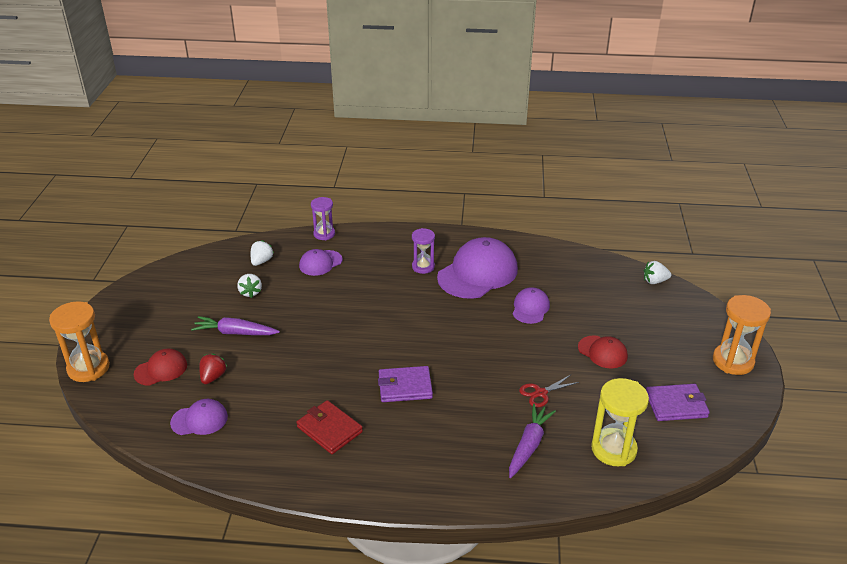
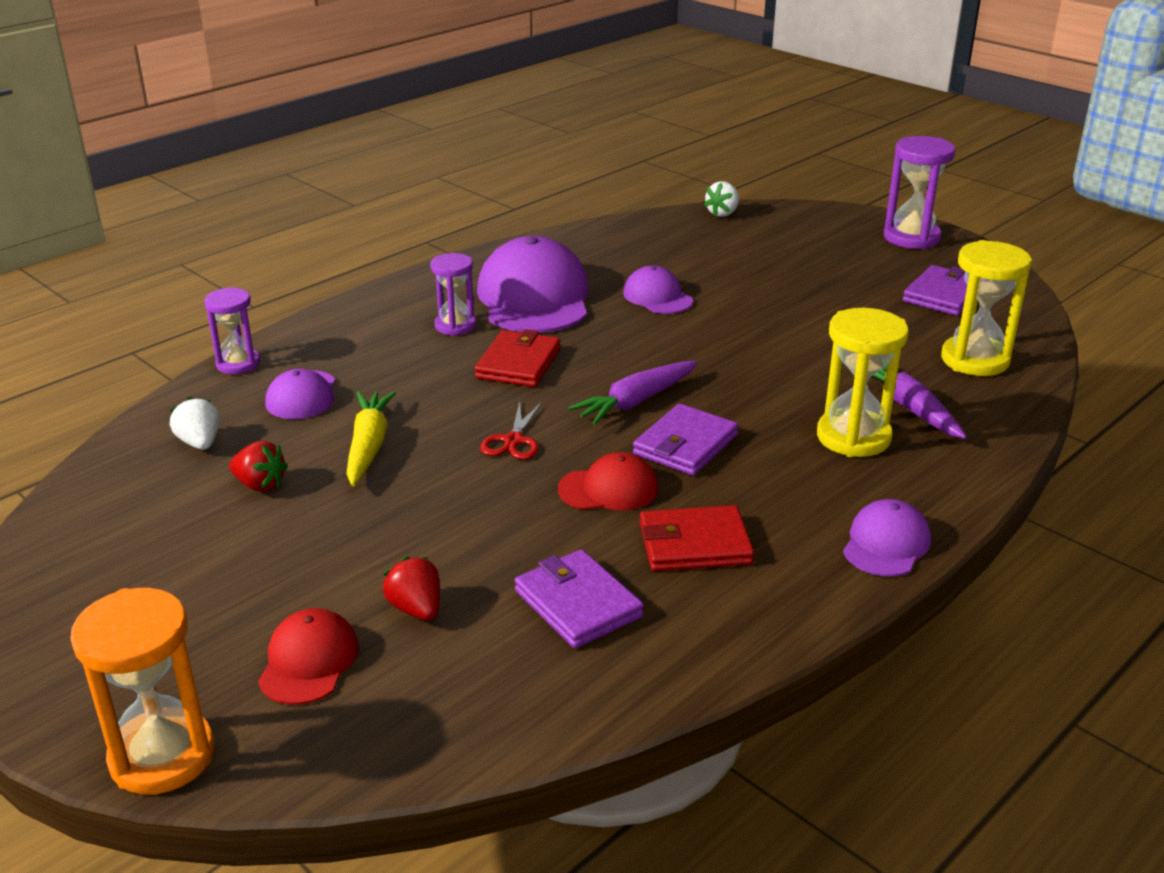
camera: 50 degrees left, 5 degrees down
purple cap [170,399,228,435] -> purple cap moved to [843,499,931,577]
purple carrot [191,316,280,335] -> purple carrot moved to [568,361,697,425]
white strawberry [237,274,262,298] -> red strawberry [229,441,288,492]
red scissors [519,375,579,407] -> red scissors moved to [480,402,542,460]
red cap [578,335,628,369] -> red cap moved to [558,452,658,511]
orange hourglass [713,295,771,375] -> purple hourglass [884,136,955,249]
none -> yellow carrot [346,391,396,486]
none -> red wallet [475,329,561,387]
none -> purple wallet [514,549,644,648]
none -> yellow hourglass [817,308,909,457]

